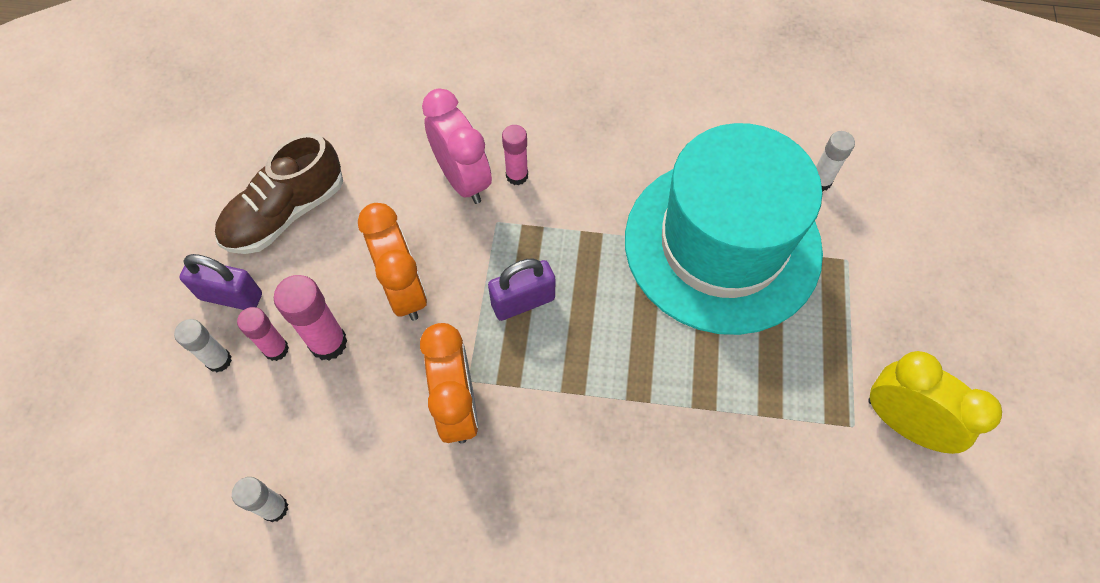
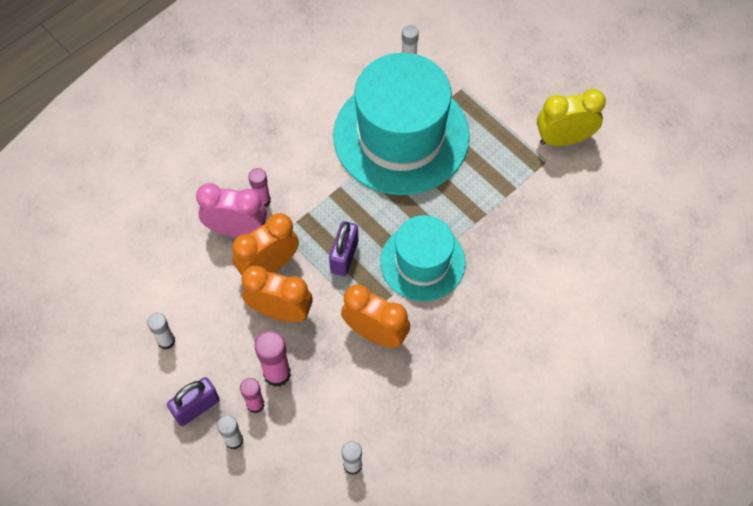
camera: 50 degrees left, 0 degrees up
brown shoe [215,133,343,254] -> white glue stick [147,313,175,350]
none -> orange clock [232,213,299,275]
none -> turquoise hat [380,215,466,301]

